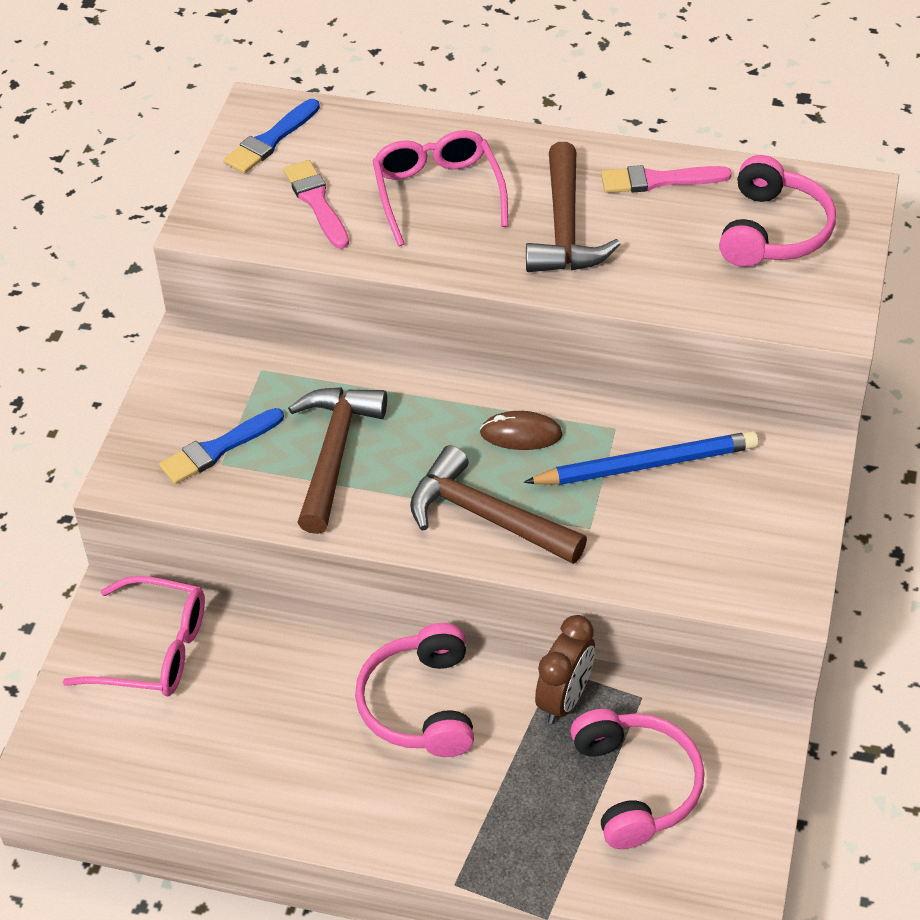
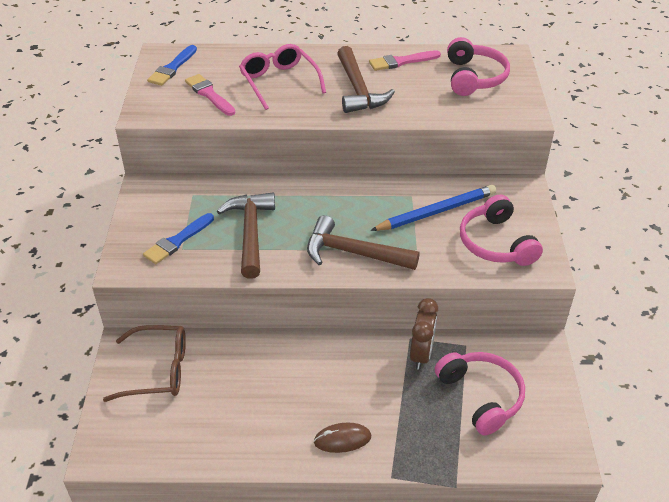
camera: 15 degrees left, 5 degrees down
pink glasses [63,576,205,696] -> brown glasses [103,325,186,402]
pink headphones [355,623,474,757] -> pink headphones moved to [460,195,543,266]
brown mouse [480,411,563,450] -> brown mouse moved to [314,423,371,453]

